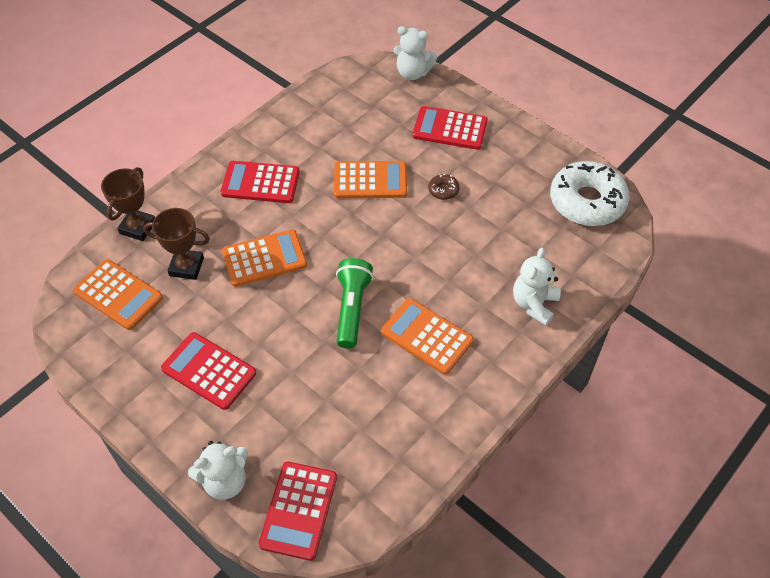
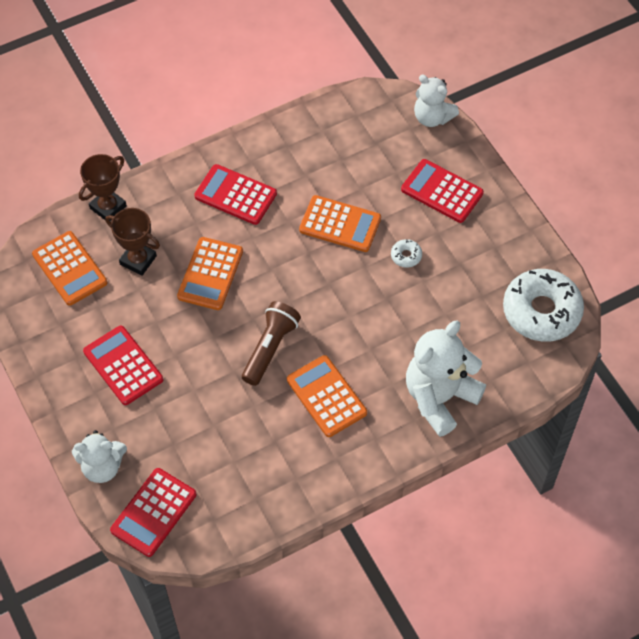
camera: 20 degrees right, 5 degrees up
orange calculator [222,229,307,287] -> orange calculator turned 105 degrees clockwise [177,237,243,310]
green flashlight [336,258,373,349] -> brown flashlight [242,301,301,386]
brown donut [429,174,459,200] -> white donut [391,239,422,268]
white teddy bear [513,248,561,326] -> white teddy bear [406,320,486,437], size x1.59

